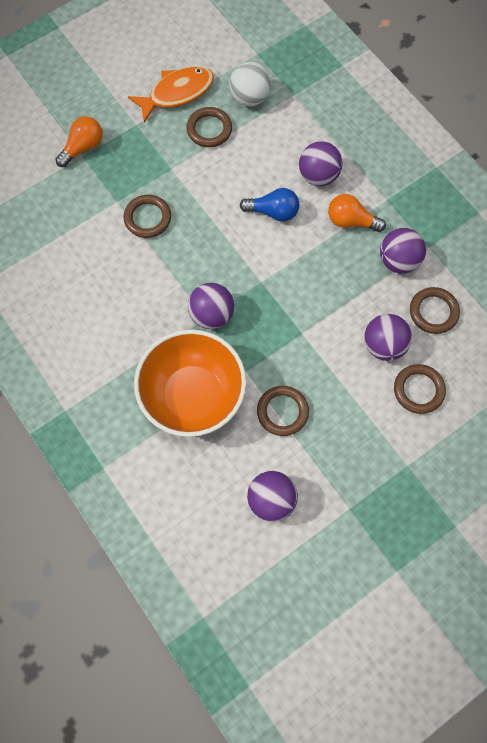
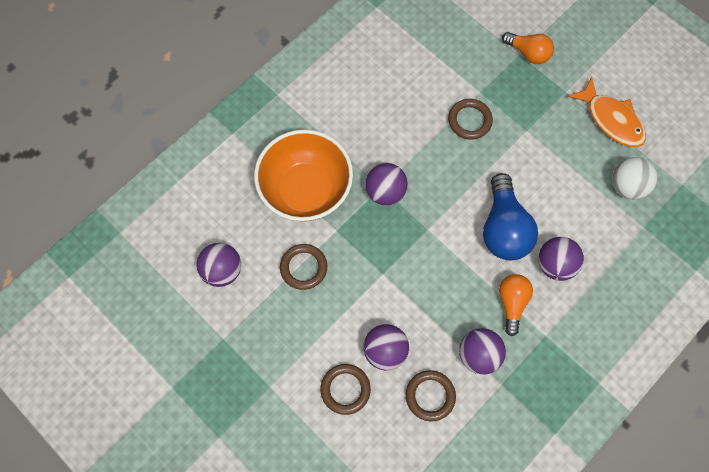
camera: 80 degrees right, 0 degrees up
brown ring [186,107,232,147] -> none
blue light bulb [240,188,299,222] -> blue light bulb [483,173,538,261], size x1.64

